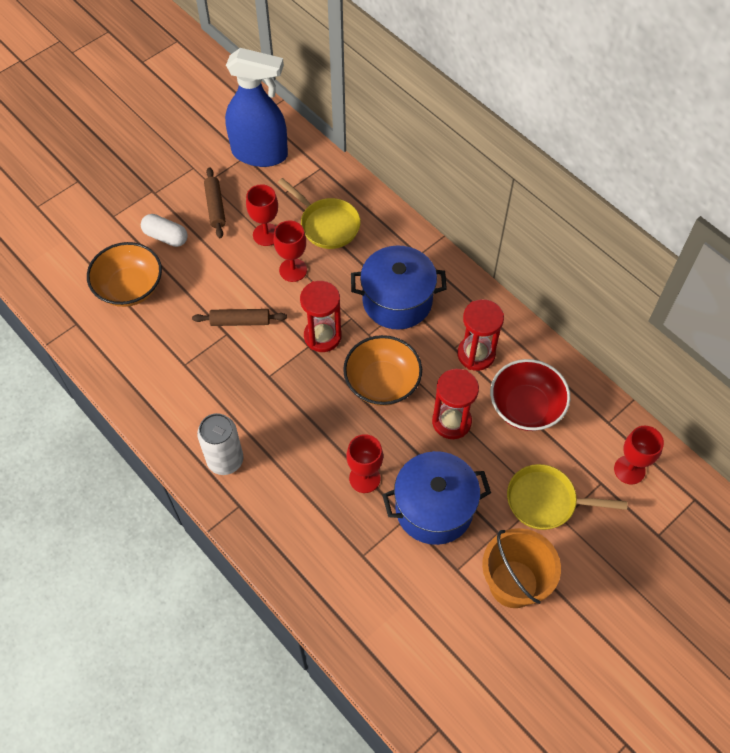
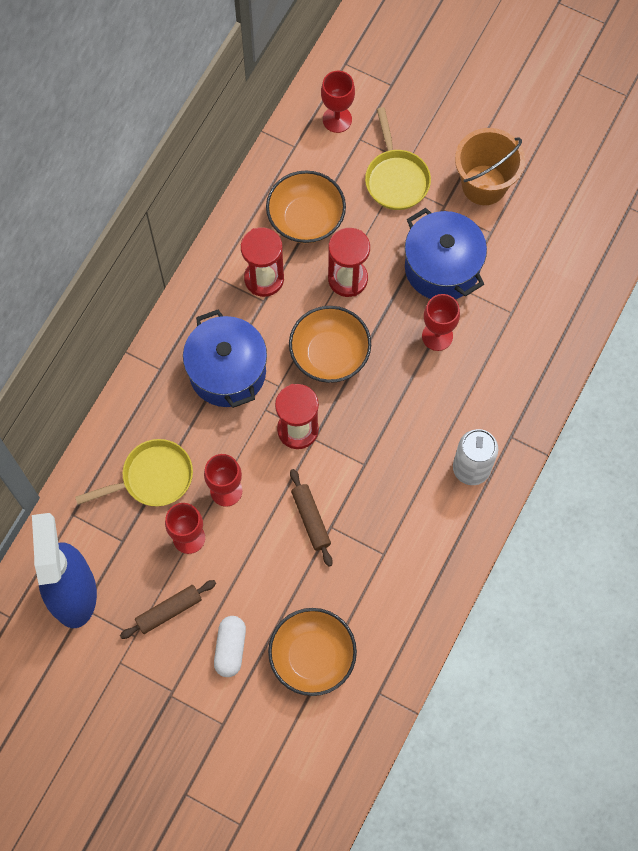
camera: 110 degrees left, 10 degrees up
yellow pan [278,178,361,249] -> yellow pan turned 45 degrees clockwise [75,439,193,506]
red bowl [490,359,570,431] -> orange bowl [266,171,346,244]

